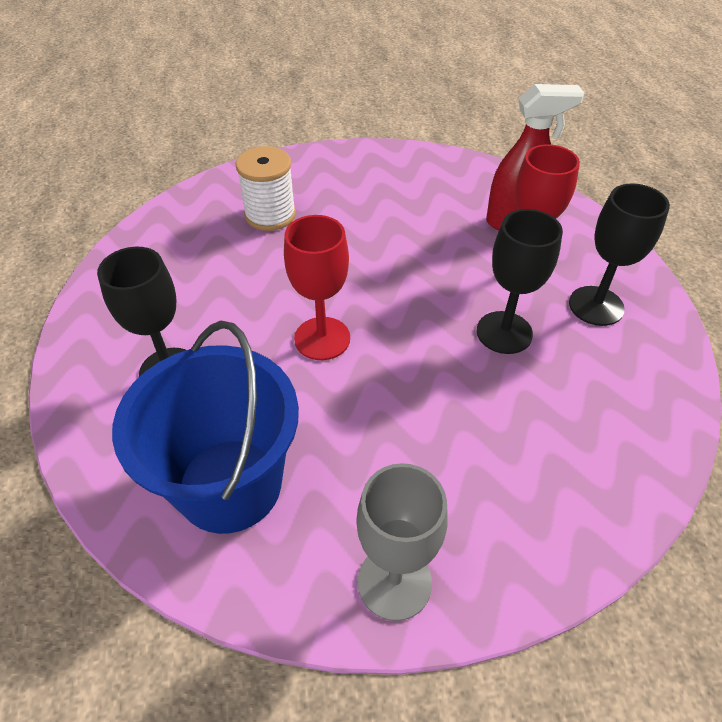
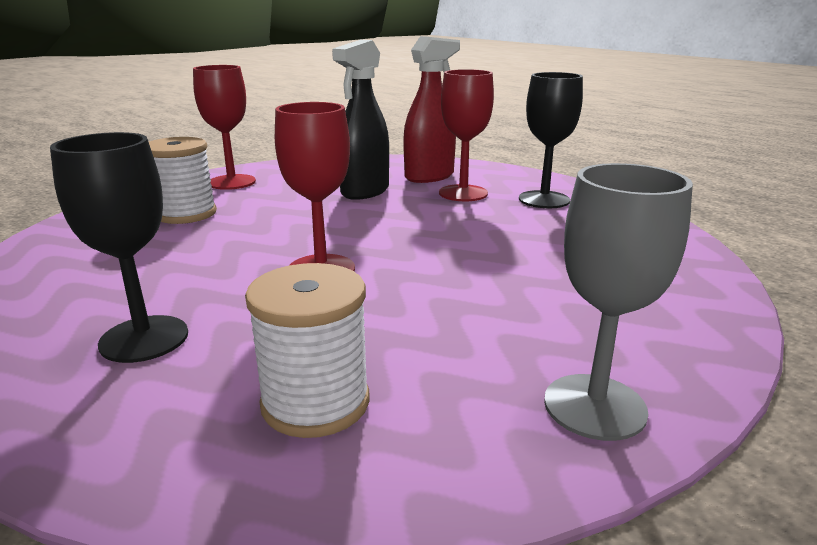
camera: 30 degrees left, 25 degrees down
blue bucket [112,320,299,534] -> white spool [245,263,369,438]
black goblet [477,209,563,354] -> none
none -> red goblet [193,65,256,190]
none -> black spray bottle [332,40,389,200]

